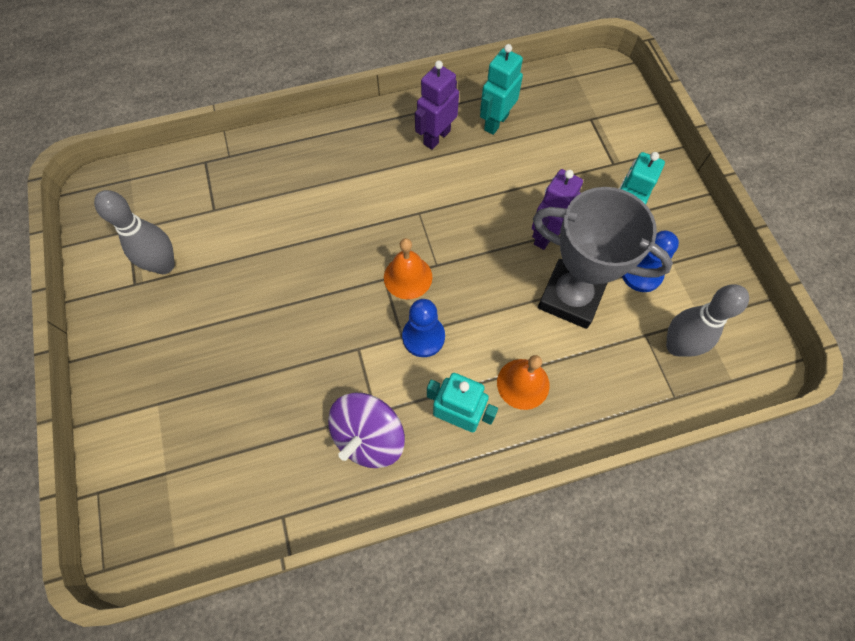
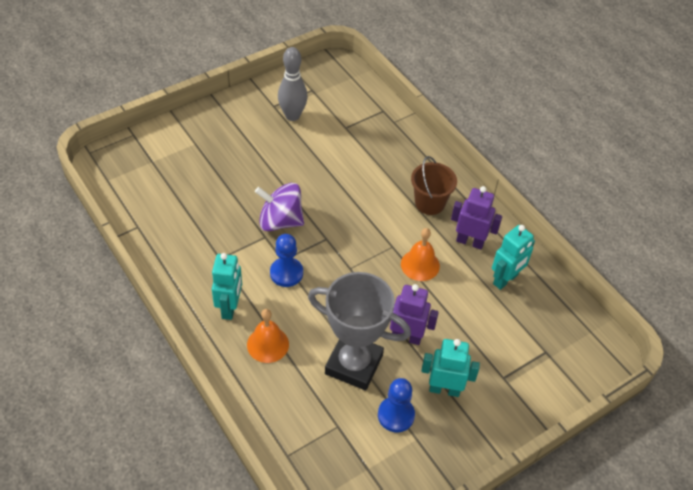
camera: 70 degrees right, 15 degrees down
purple spinning top [328,393,405,468] -> purple spinning top moved to [255,183,304,231]
orange bell [384,238,432,299] -> orange bell moved to [401,228,440,281]
turquoise robot [480,44,523,135] -> turquoise robot turned 120 degrees clockwise [492,225,535,290]
grey trophy [533,187,673,329] -> grey trophy turned 75 degrees counterclockwise [308,272,411,390]
grey bowling pin [666,284,749,357] -> none
none -> brown bucket [411,156,457,215]

